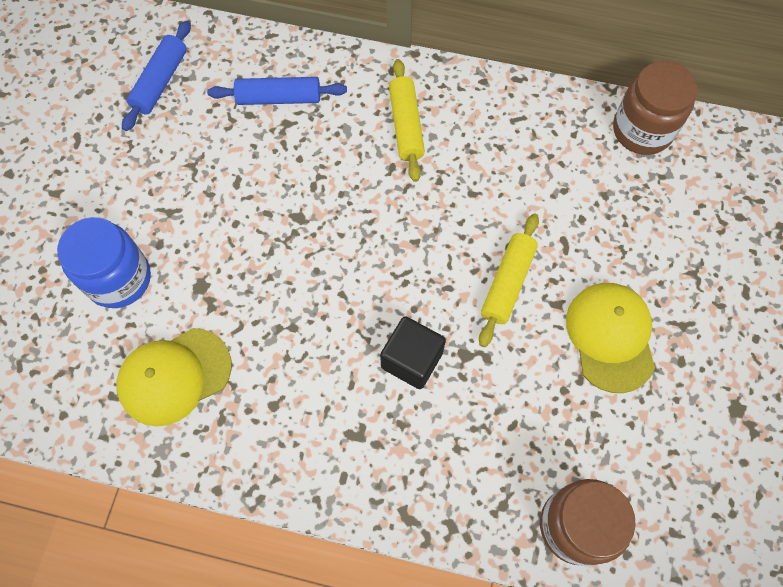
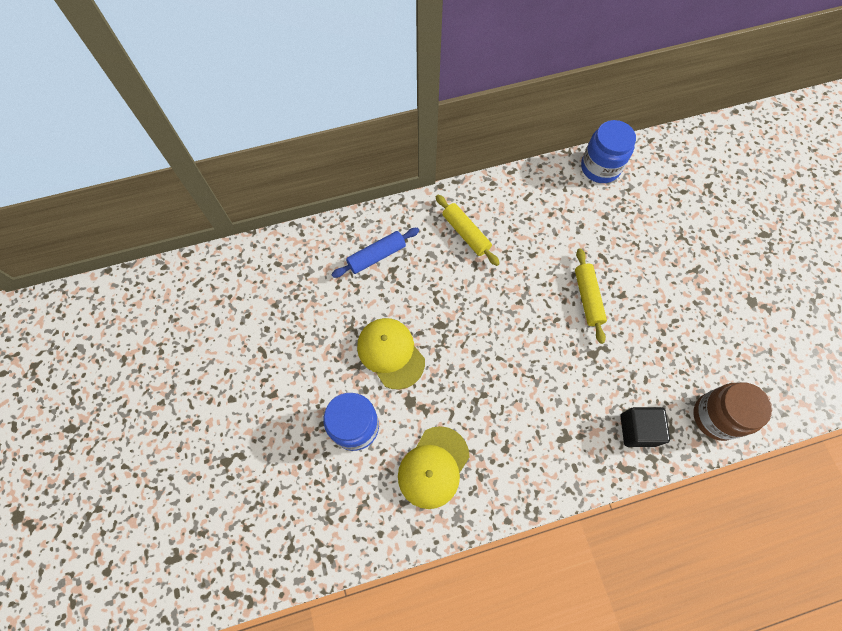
camera: 30 degrees left, 0 degrees up
blue rolling pin [122,20,191,131] -> none
black cube [380,316,446,389] -> black cube moved to [620,407,670,447]
yellow cap [566,283,655,393] -> yellow cap moved to [357,318,425,390]
brown jar [613,61,697,155] -> blue jar [581,120,636,183]

